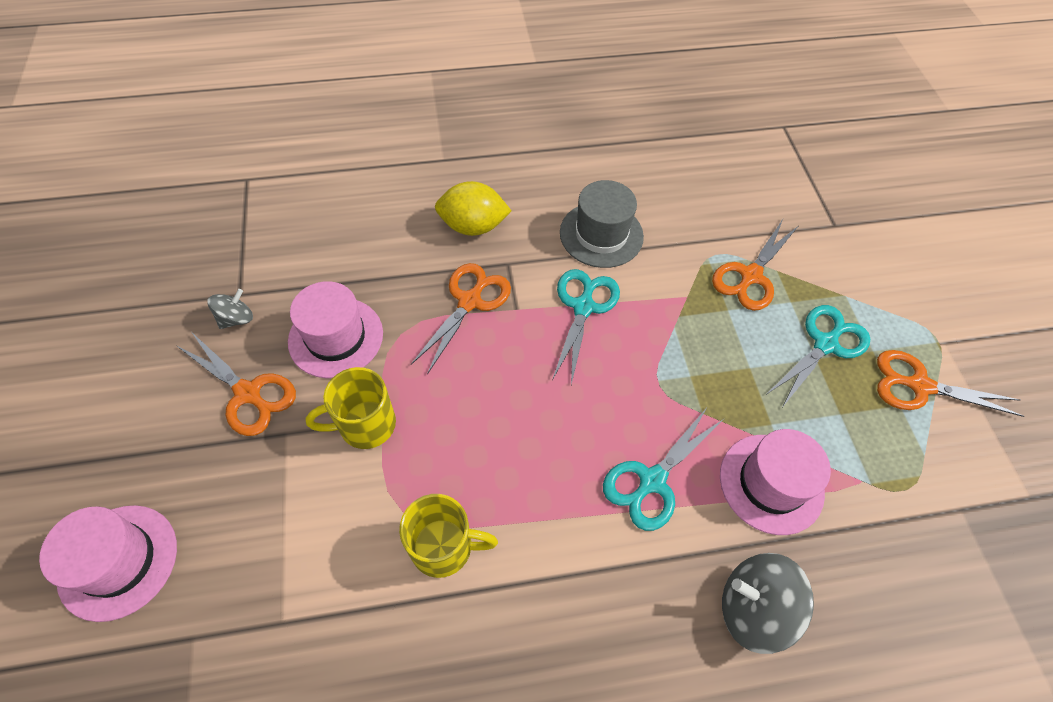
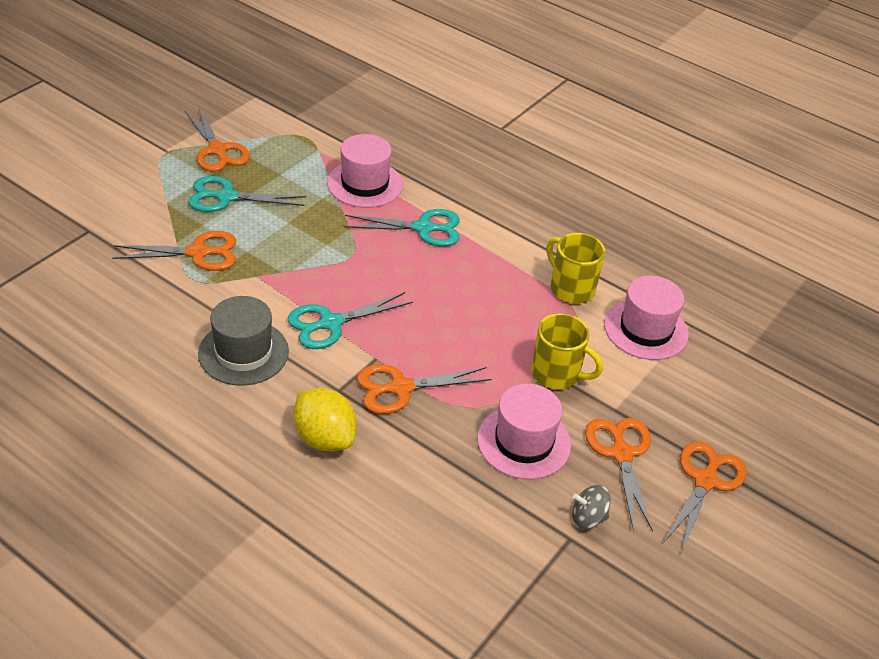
camera: 135 degrees left, 15 degrees down
pink hat [39,505,177,622] -> pink hat moved to [604,276,689,360]
grey spinning top [722,553,814,654] -> none
none -> orange scissors [663,441,747,554]

